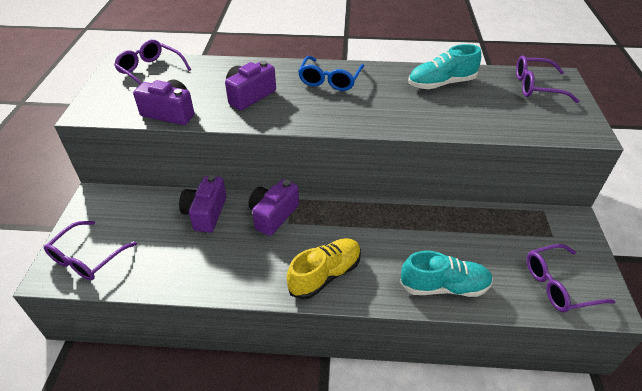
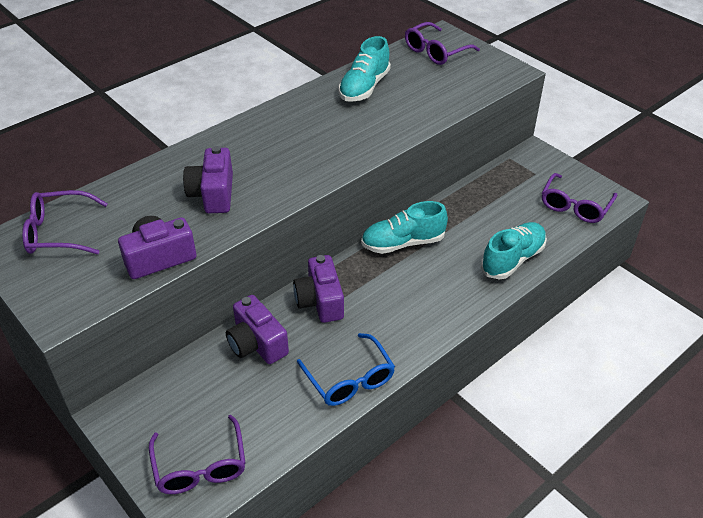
camera: 45 degrees left, 0 degrees up
yellow shoe [287,238,361,300] -> none
blue glasses [298,56,364,91] -> blue glasses moved to [297,333,395,406]
none -> turquoise shoe [361,201,448,254]

